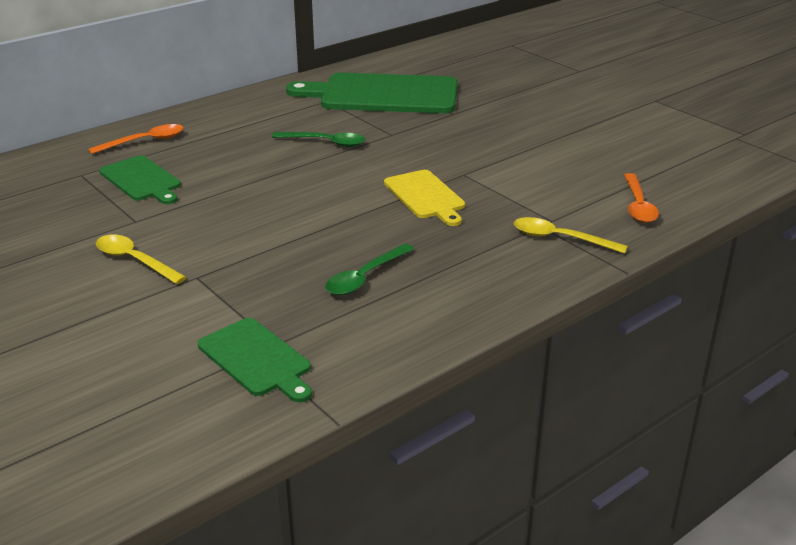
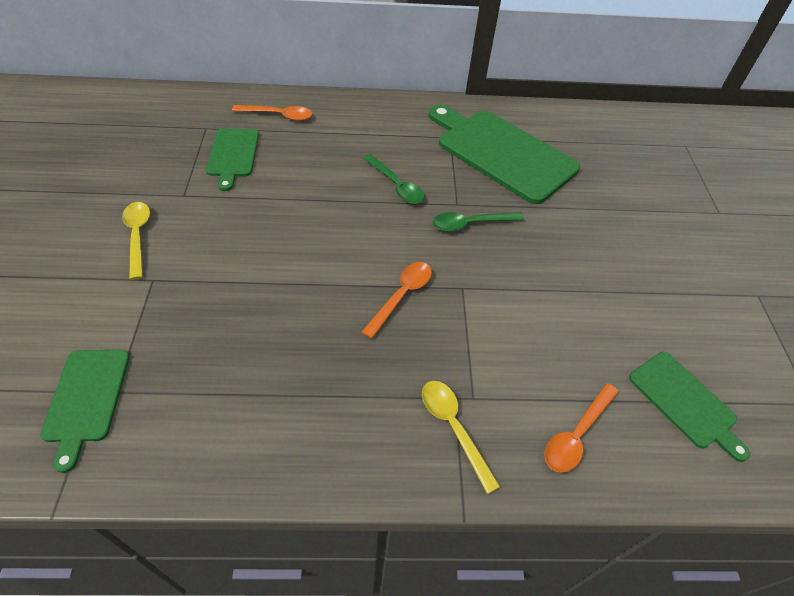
camera: 35 degrees right, 20 degrees up
green spoon [325,244,414,295] -> green spoon moved to [433,212,524,232]
yellow cutting board [384,170,465,226] -> orange spoon [361,262,432,339]
none -> green cutting board [629,352,750,462]

